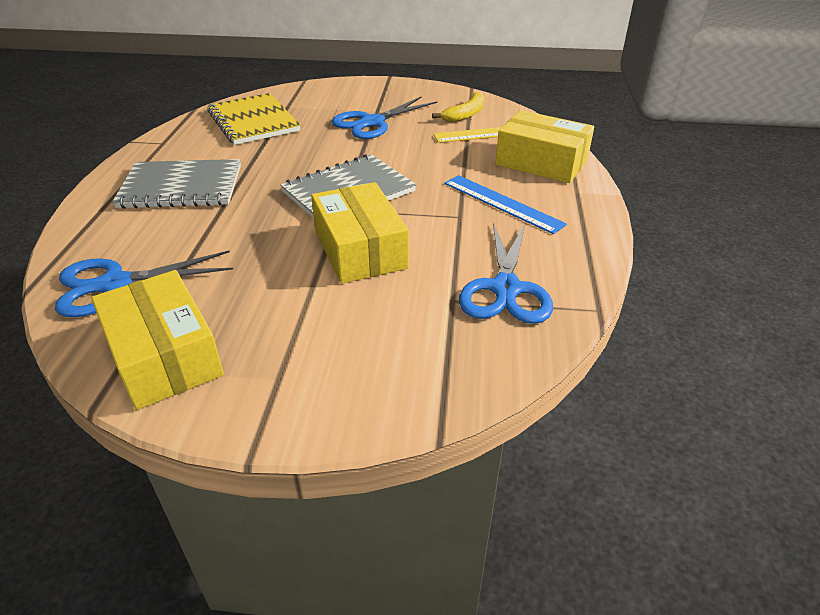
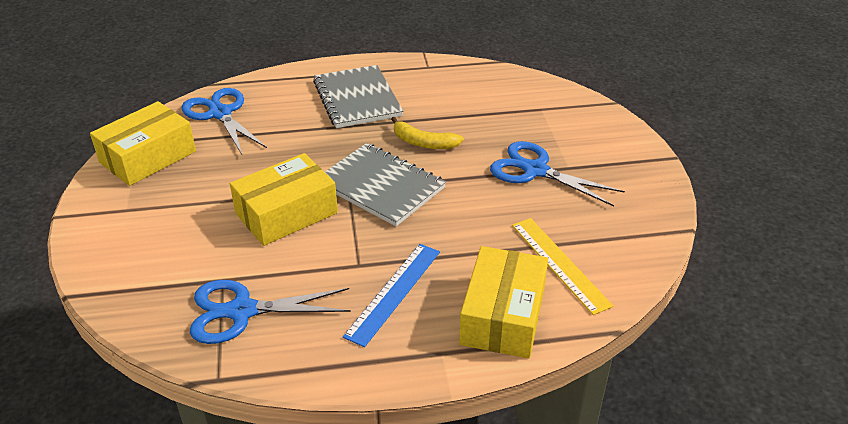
camera: 75 degrees right, 0 degrees up
yellow notebook [207,93,300,145] -> none
yellow banana [432,92,485,122] -> yellow banana moved to [391,117,464,149]

